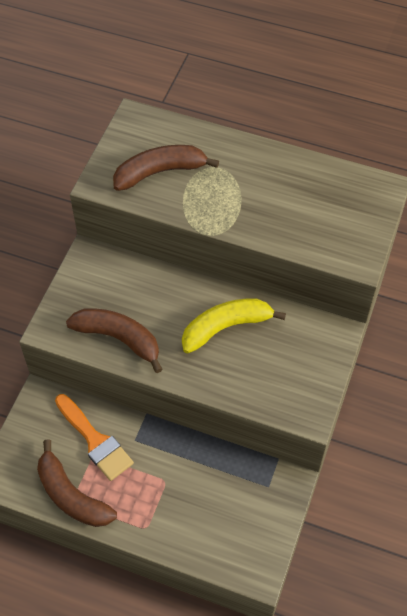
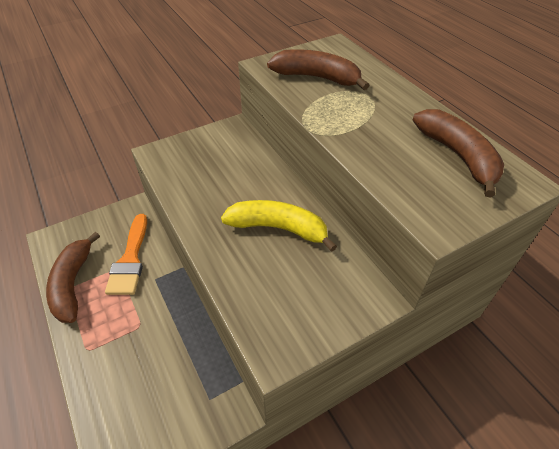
camera: 40 degrees right, 10 degrees down
brown banana [66,308,163,373] -> brown banana moved to [412,109,504,198]

